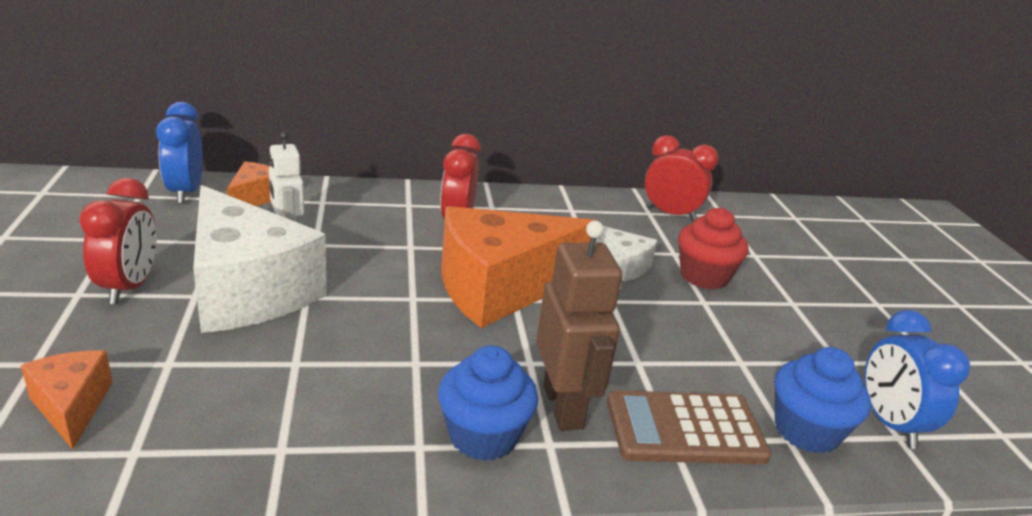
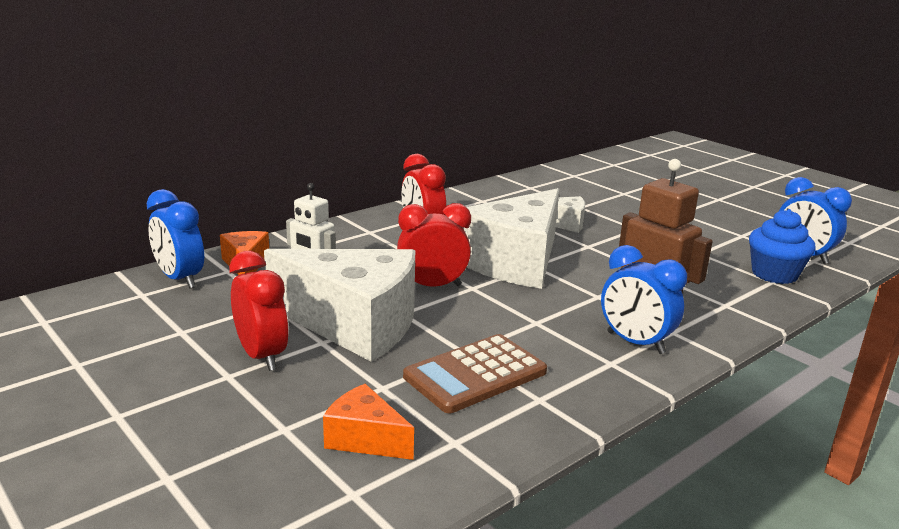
camera: 30 degrees left, 5 degrees down
blue cupcake [438,345,538,461] -> blue clock [601,245,687,354]
orange cheese [442,206,596,328] -> white cheese [463,188,559,289]
brown calculator [607,390,771,464] -> brown calculator moved to [403,334,547,413]
red clock [645,135,718,221] -> red clock moved to [397,203,471,287]
red cupcake [678,207,748,290] -> none

